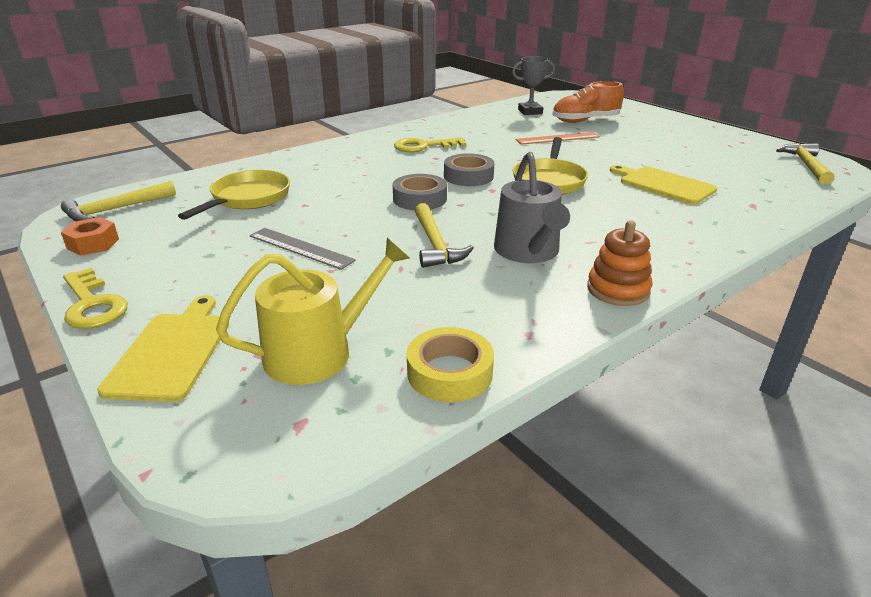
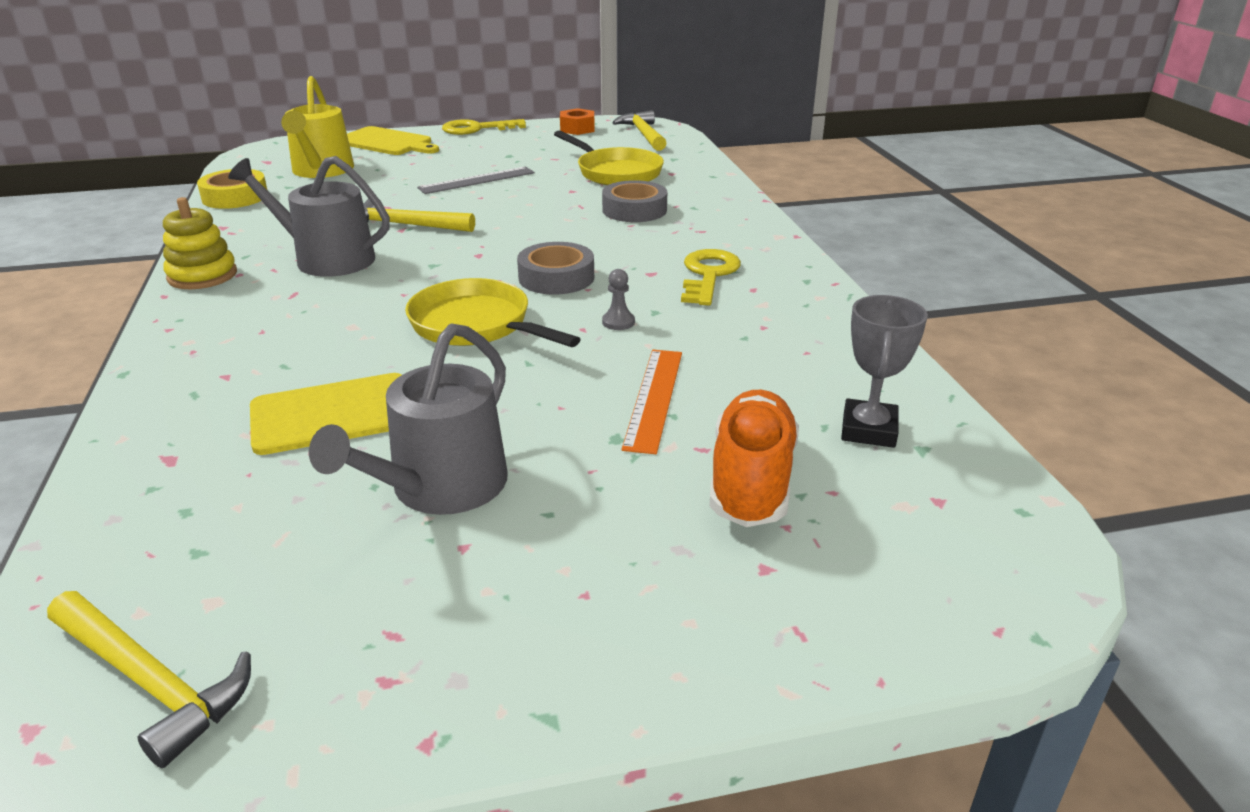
camera: 115 degrees right, 0 degrees up
grey tape [393,174,447,210] -> grey tape moved to [602,180,667,222]
orange stacking toy [587,220,653,306] -> yellow stacking toy [163,197,237,289]
none -> grey watering can [309,323,508,515]
none -> grey pawn [602,269,635,330]

